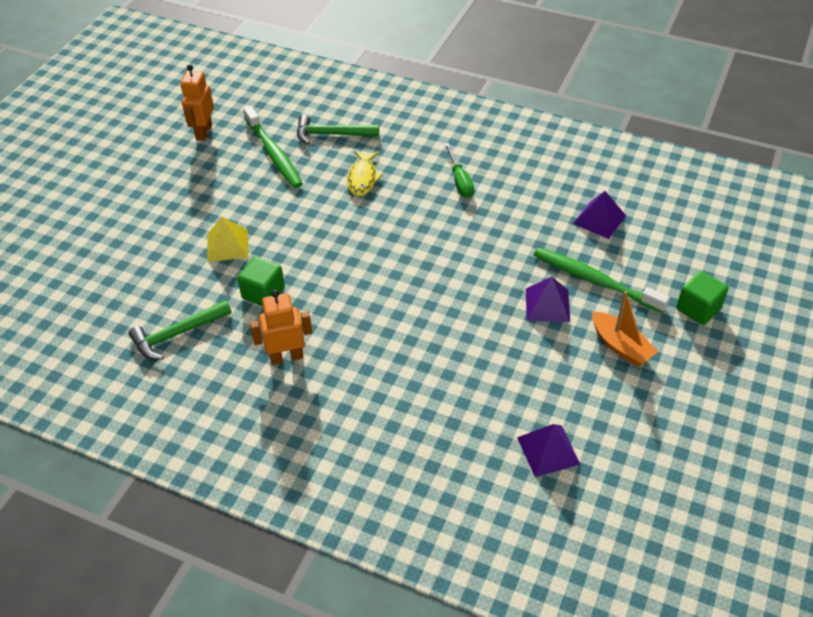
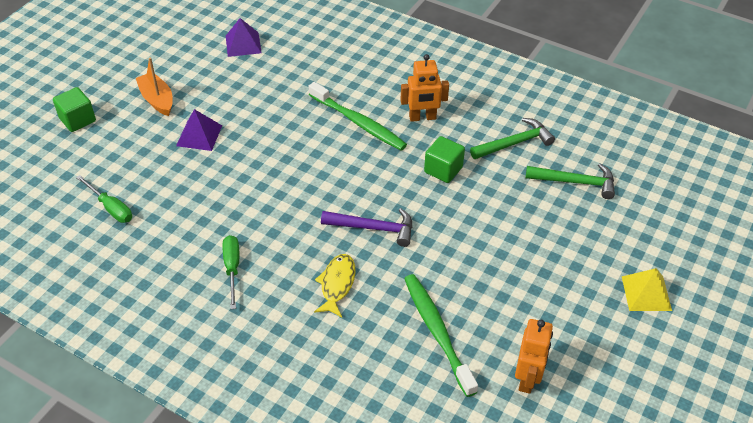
camera: 175 degrees left, 0 degrees up
yellow pyramid [207,217,248,262] -> yellow pyramid moved to [622,268,672,311]
green hammer [297,115,379,145] -> green hammer moved to [526,164,615,199]
green toothbrush [534,247,670,314] -> green toothbrush moved to [309,82,407,150]
purple pyramid [573,191,626,239] -> green screwdriver [76,175,132,223]
none -> purple hammer [321,208,412,247]

